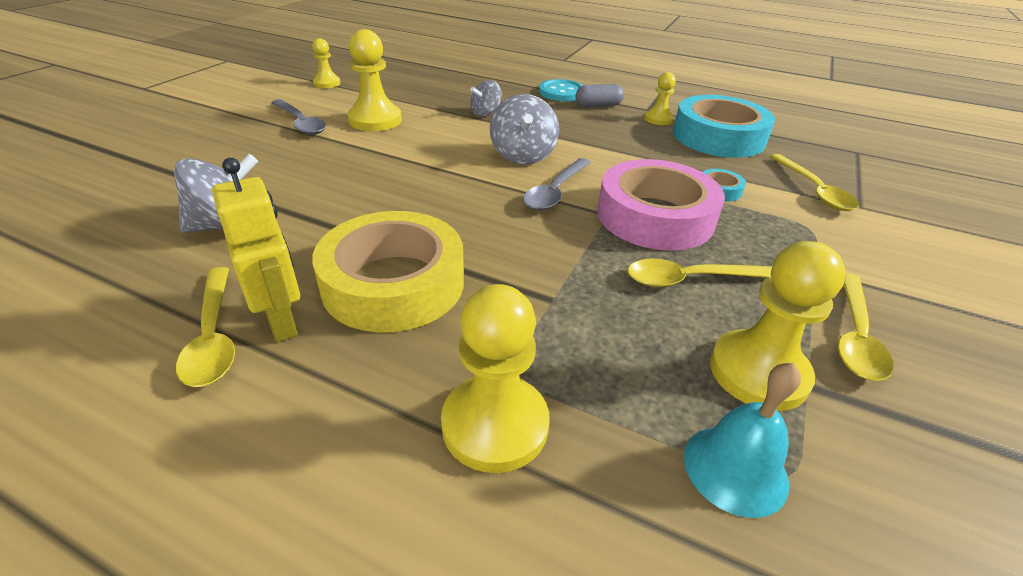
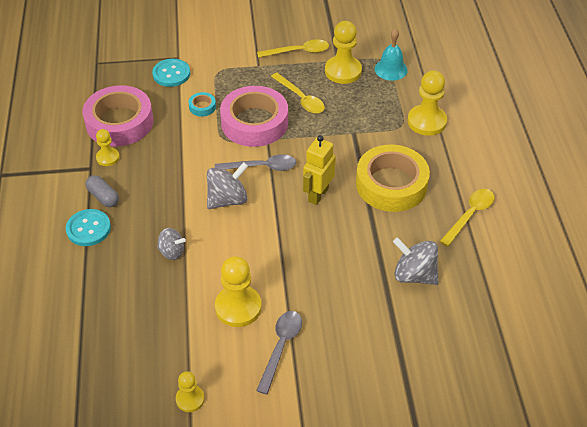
camera: 120 degrees left, 10 degrees up
yellow robot [212,158,300,342] -> yellow robot moved to [303,135,336,205]
turquoise tape [673,95,775,158] -> pink tape [83,85,153,147]
yellow spoon [769,154,859,211] -> turquoise button [152,59,190,87]

